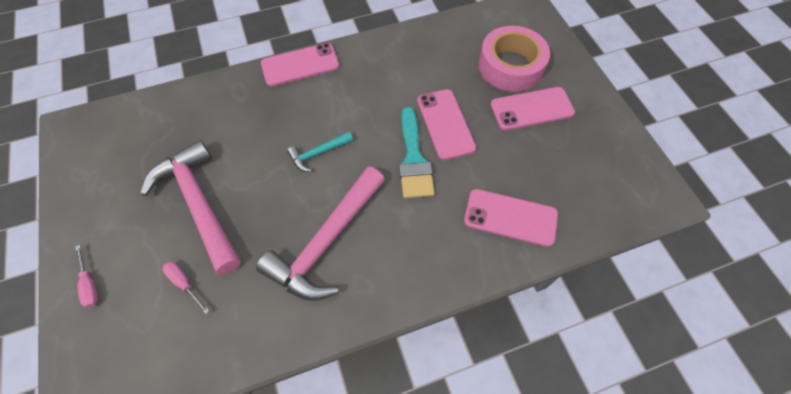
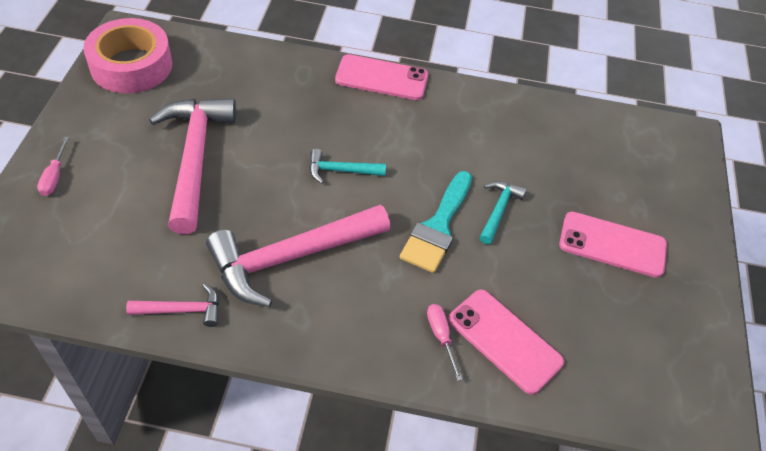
camera: 25 degrees right, 10 degrees down
pink screwdriver [162,262,209,314] -> pink screwdriver moved to [427,304,462,381]
pink phone [417,89,476,160] -> turquoise hammer [480,181,526,244]
pink tape [478,26,550,92] -> pink tape moved to [83,18,172,93]
none -> pink hammer [126,283,219,327]

